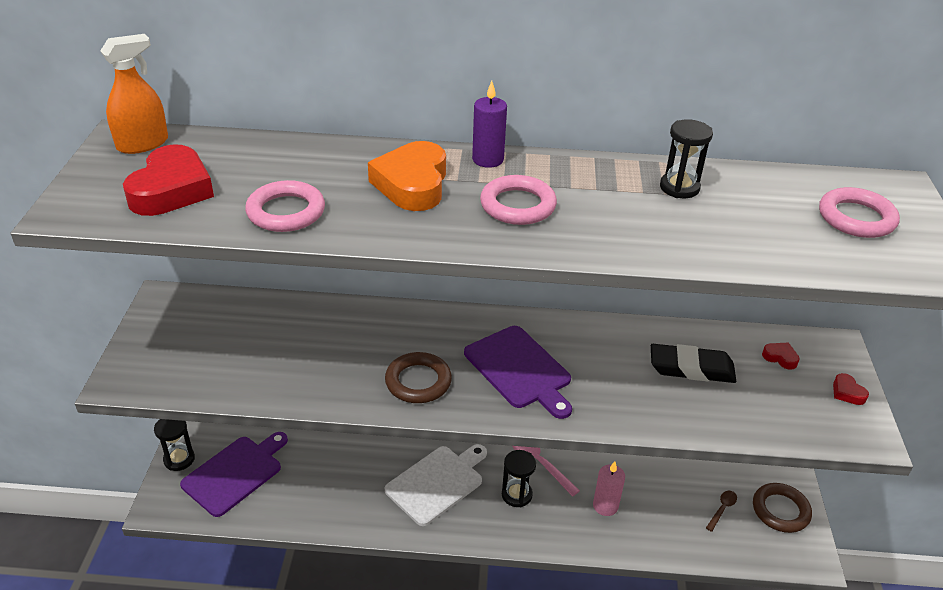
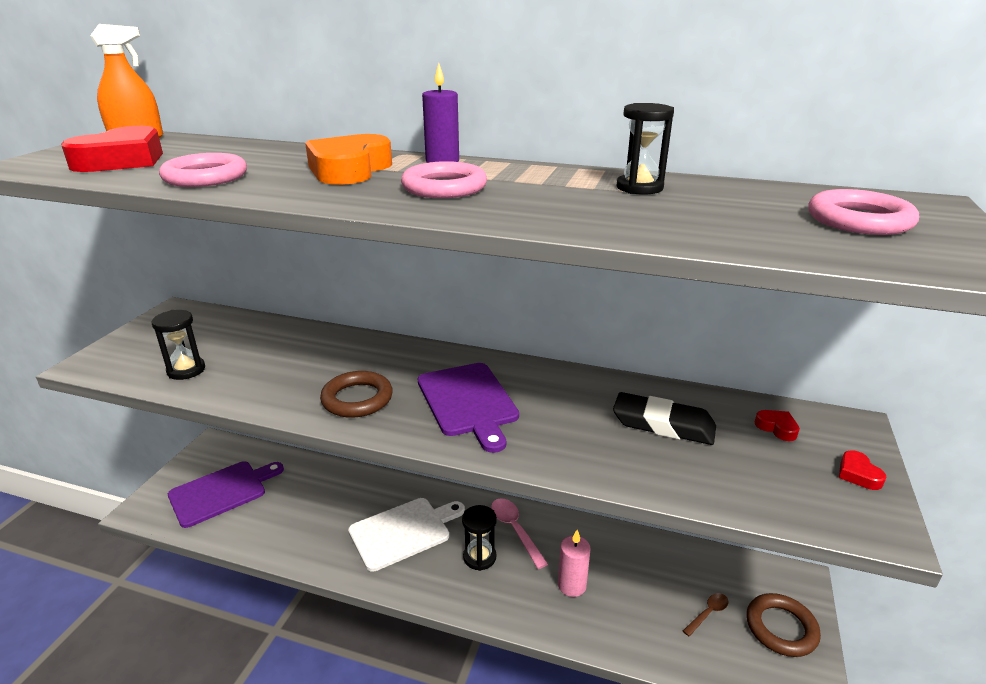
camera: 15 degrees right, 10 degrees down
black hourglass [154,419,195,471] -> black hourglass moved to [151,310,205,380]

